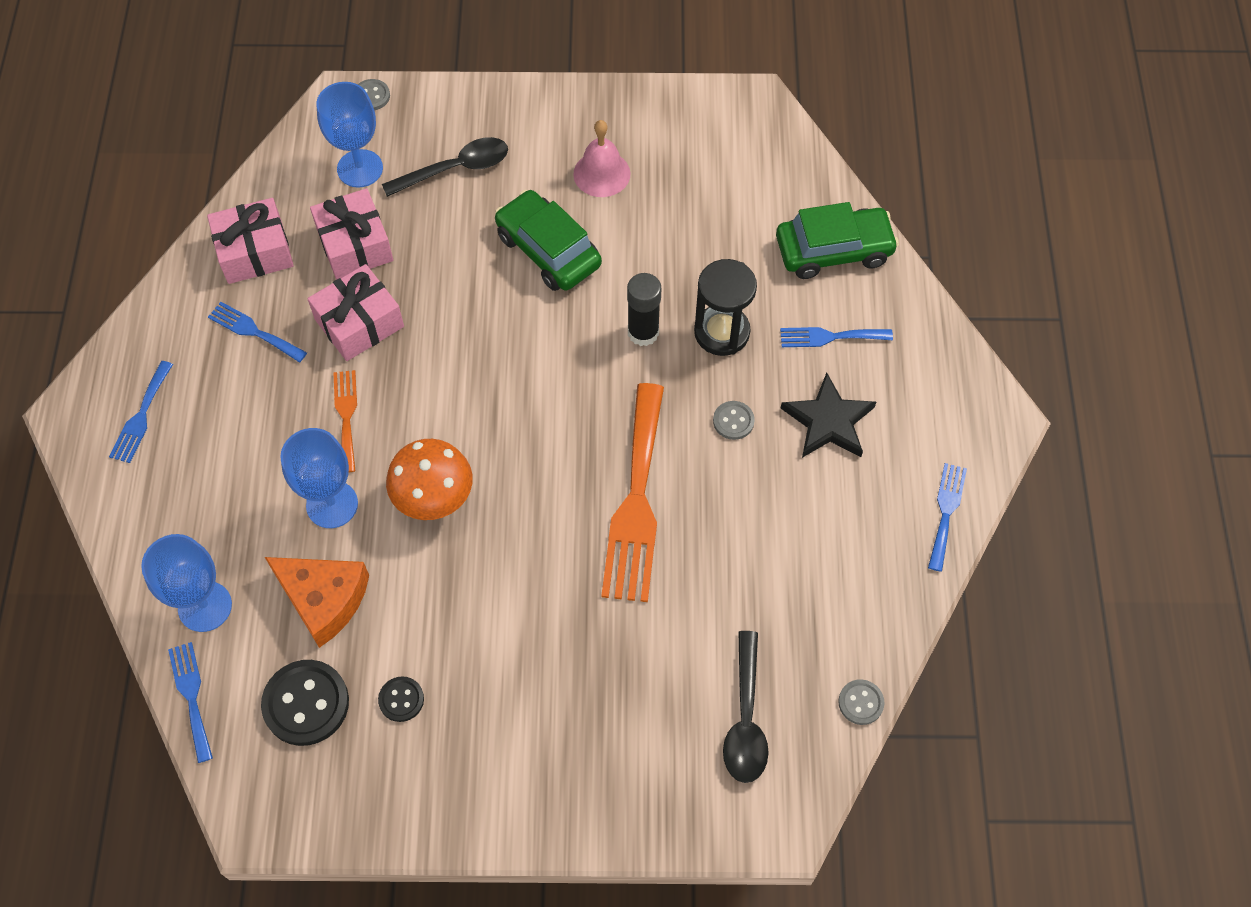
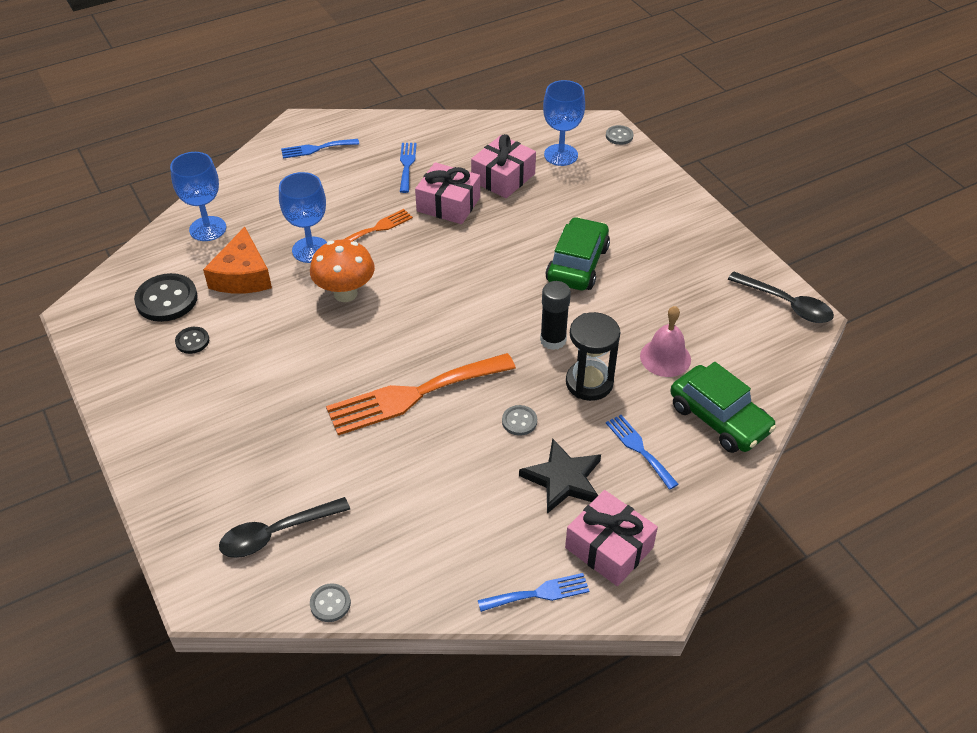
camera: 60 degrees right, 15 degrees down
blue fork [168,642,213,763] -> none
pink gift [207,198,294,284] -> pink gift moved to [565,490,658,586]
black spoon [382,137,508,197] -> black spoon moved to [728,271,834,323]
pink bell [573,120,630,197] -> pink bell moved to [640,306,691,377]

